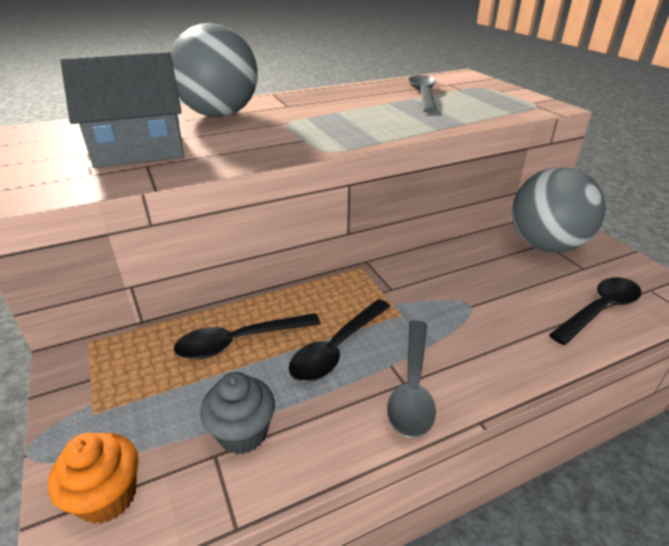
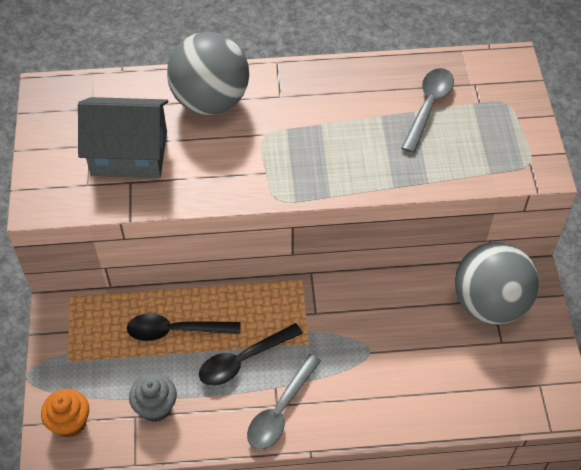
camera: 20 degrees right, 20 degrees up
black spoon [549,277,642,345] -> none

